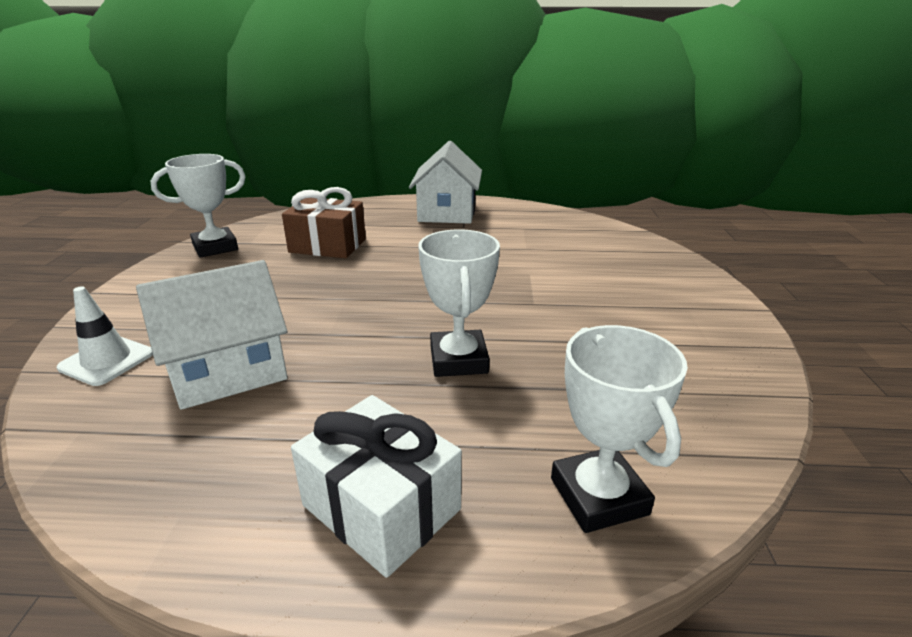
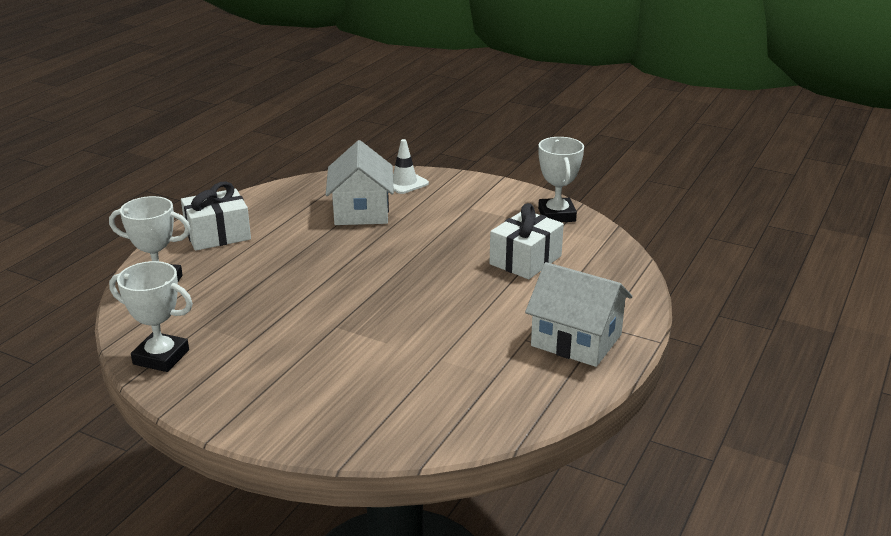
camera: 115 degrees right, 0 degrees up
brown gift [282,187,366,259] -> white gift [490,203,564,279]
white trophy [418,229,500,377] -> white trophy moved to [109,261,193,372]

